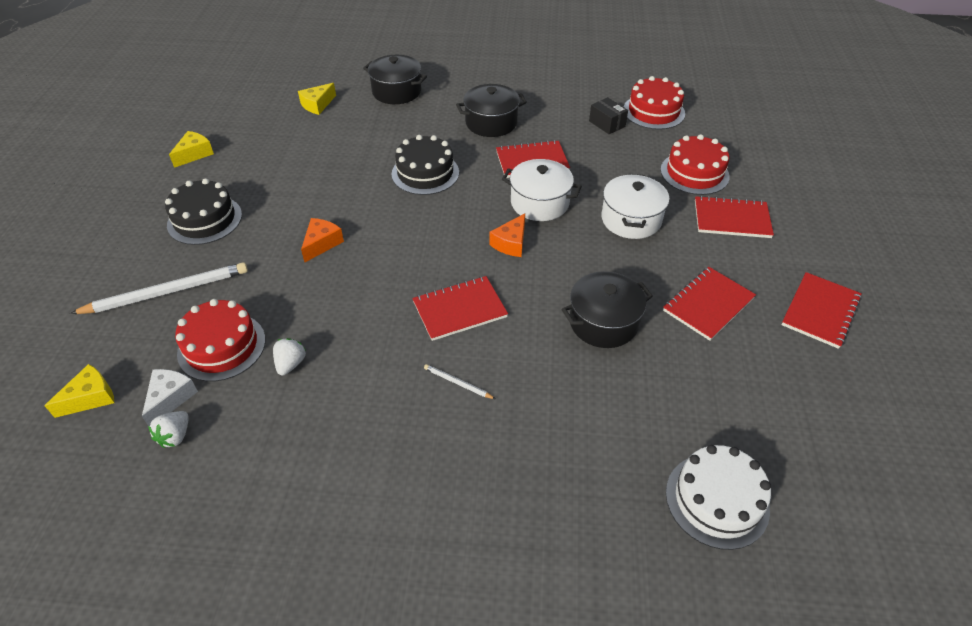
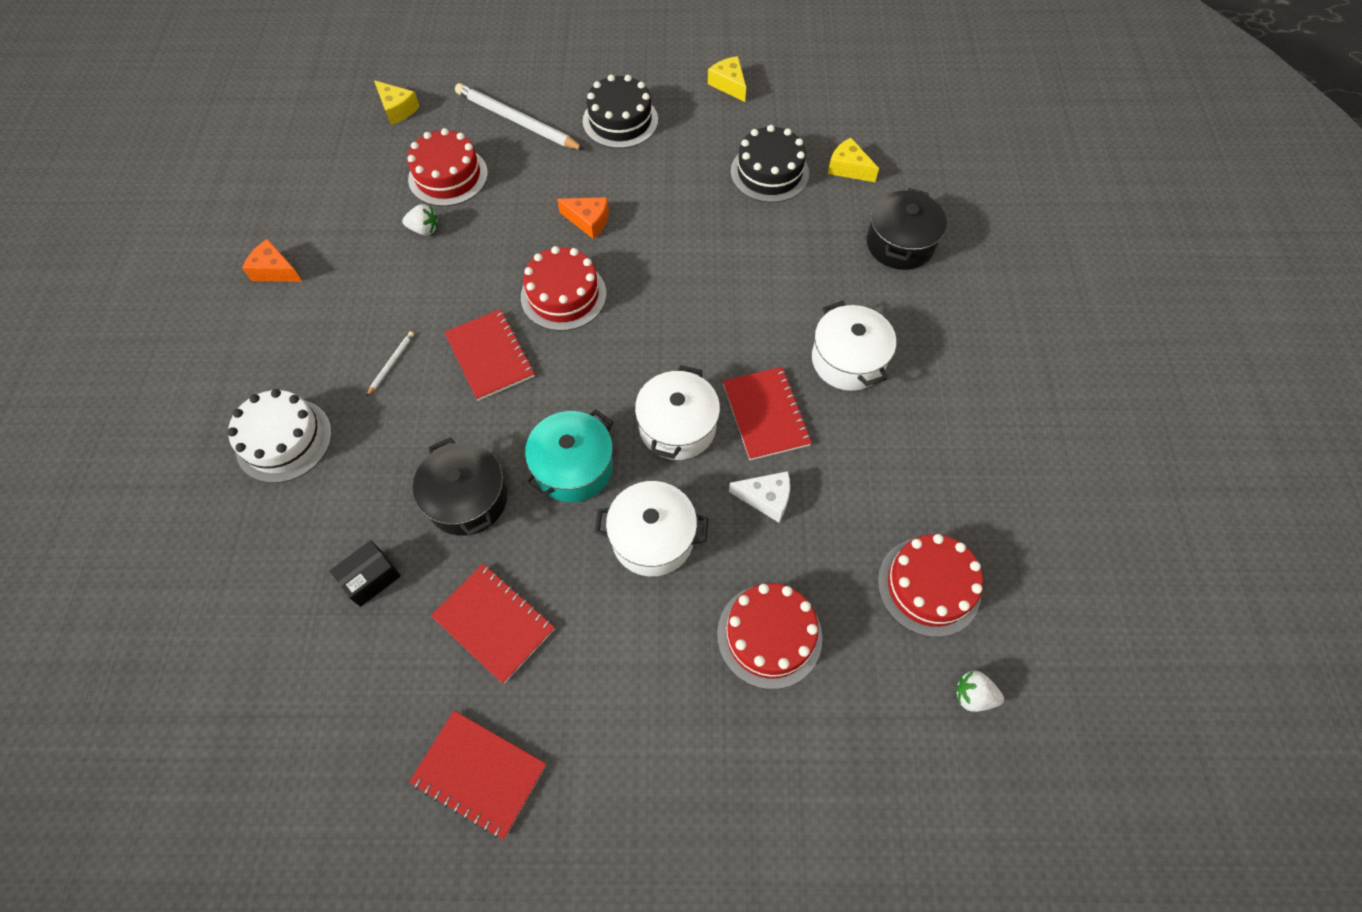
camera: 85 degrees right, 15 degrees up
white pencil [70,262,248,314] -> white pencil turned 150 degrees clockwise [455,83,585,150]
white cheese [142,369,198,426] -> white cheese moved to [729,471,790,523]
white strawberry [148,411,189,448] -> white strawberry moved to [956,671,1004,712]
yellow cheese [169,131,214,168] -> yellow cheese turned 150 degrees counterclockwise [708,56,746,102]
black cake [391,135,459,195] -> black cake moved to [731,125,809,203]
black pot [456,84,527,137] -> white pot [812,301,896,391]
orange cheese [489,213,525,257] -> orange cheese moved to [242,239,303,282]
black box [589,97,628,134] -> black box moved to [329,540,401,607]
white cake [666,445,771,550] -> white cake moved to [227,389,332,483]
red notebook [695,196,774,238] -> none
none -> red cake [521,246,606,331]
none -> turquoise pot [524,409,613,502]

